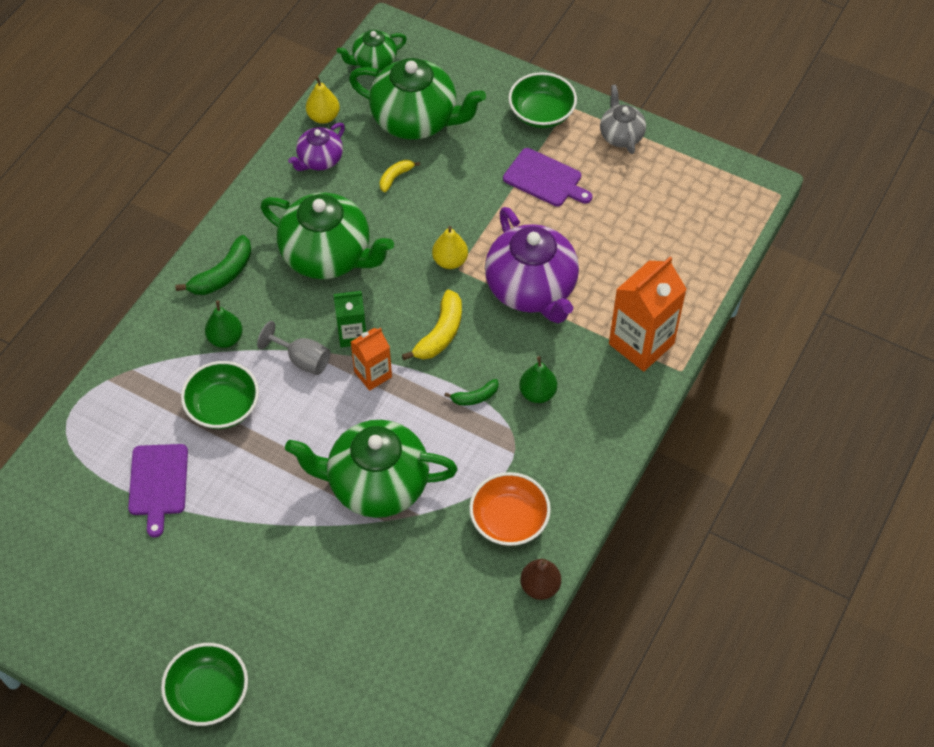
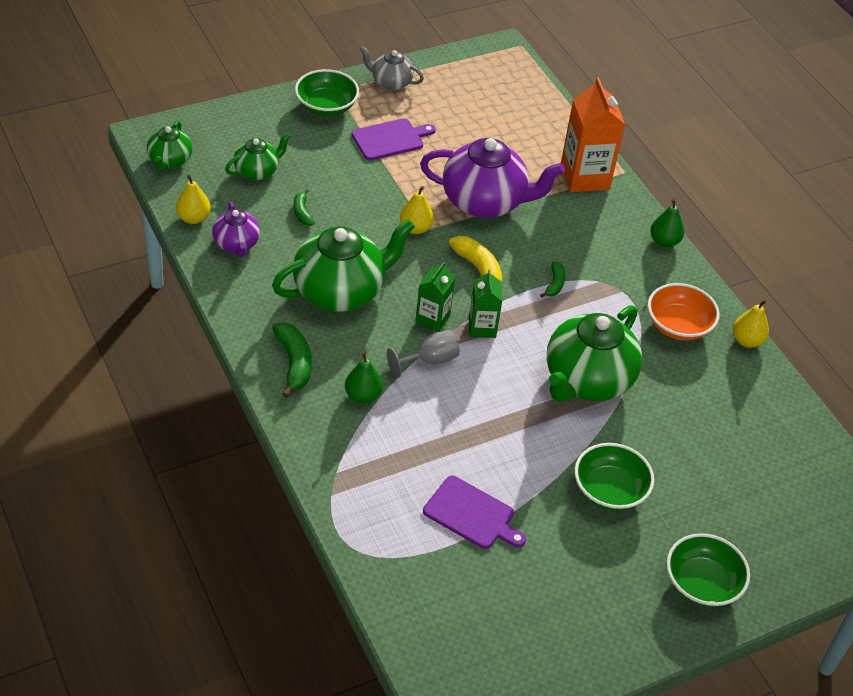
camera: 60 degrees left, 10 degrees down
green bowl [181,361,259,429] -> green bowl moved to [574,443,654,511]
green teapot [349,58,486,140] -> green teapot [225,132,291,180], size x0.53
orange carton [351,328,392,391] -> green carton [469,270,502,338]
yellow banana [379,160,420,192] -> green banana [294,189,314,226]
green pear [519,356,557,403] -> green pear moved to [650,199,685,247]
brown pear [520,559,561,600] -> yellow pear [733,300,769,348]

